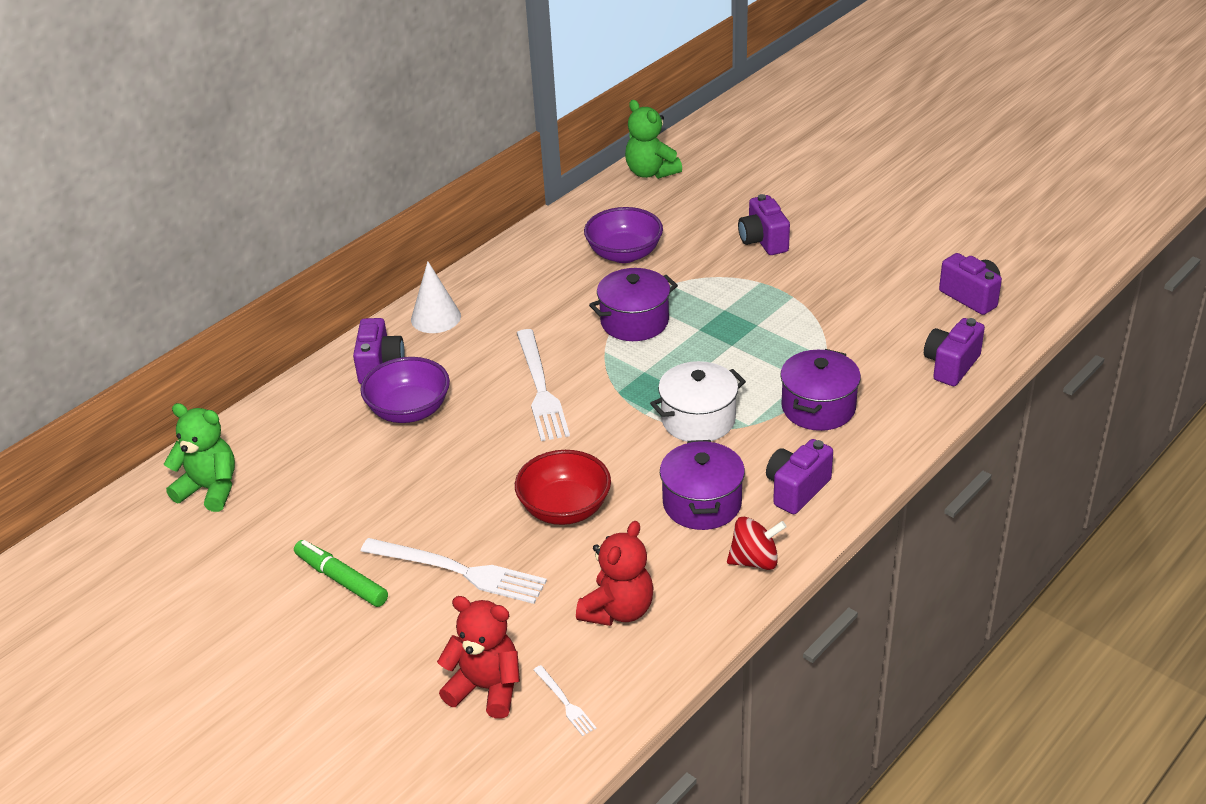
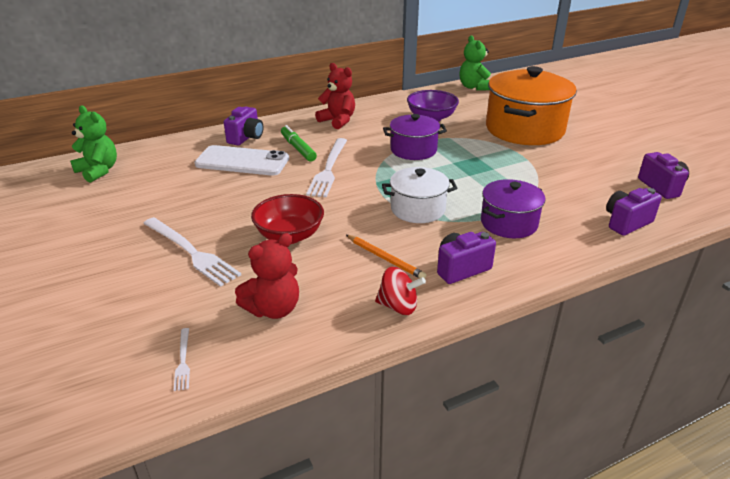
camera: 20 degrees right, 5 degrees down
green marker [294,540,388,607] -> green marker moved to [281,125,317,162]
purple bowl [361,357,450,423] -> white phone [194,145,289,176]
white cone [411,261,461,333] -> none
red teddy bear [437,596,520,719] -> red teddy bear moved to [315,63,355,129]
purple pot [660,440,745,530] -> orange pencil [346,235,426,278]
purple camera [738,194,790,255] -> orange pot [486,66,577,145]

